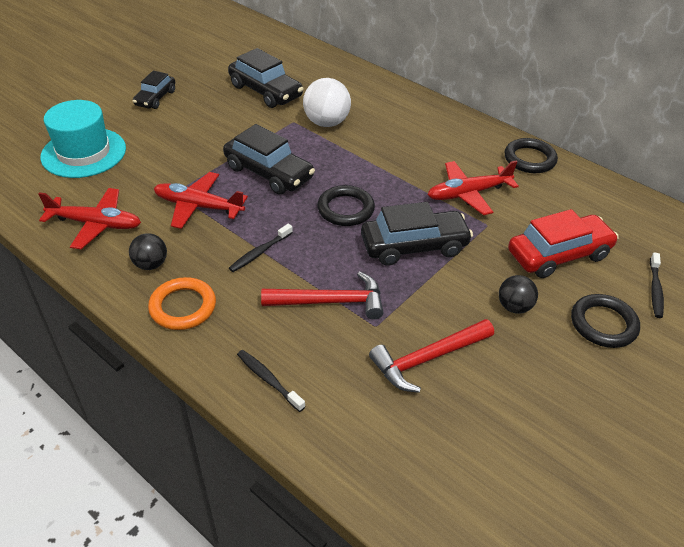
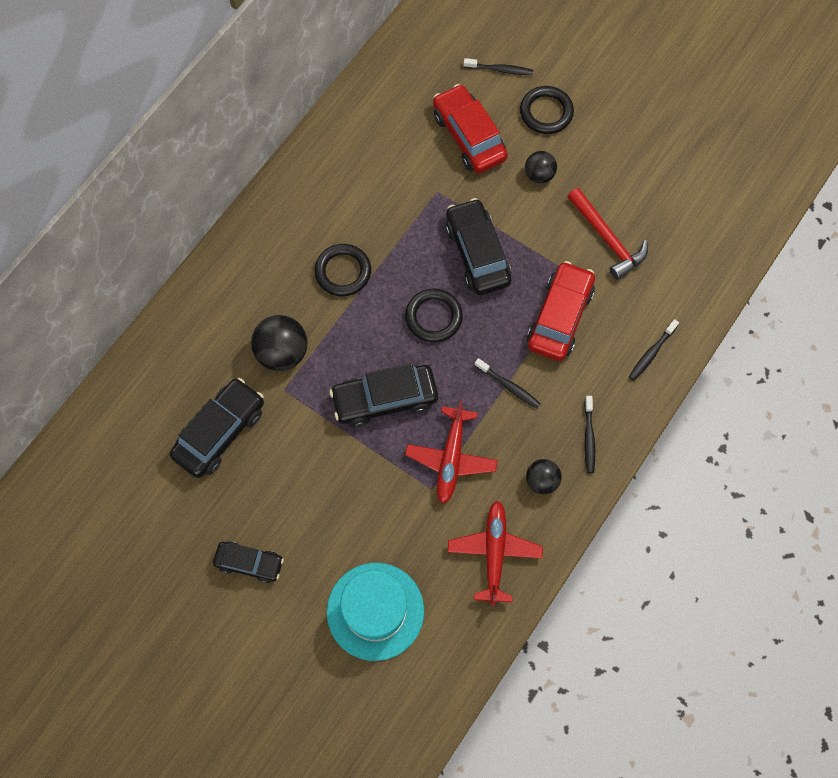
camera: 95 degrees left, 25 degrees up
orange ring [148,277,216,330] -> black toothbrush [584,396,595,473]
black car [223,124,315,194] -> black car turned 135 degrees counterclockwise [329,363,438,427]
red hammer [261,271,384,319] -> red car [527,261,595,361]
white ball [303,78,351,127] -> black ball [251,315,308,371]
red plane [428,161,519,215] -> none
black ring [504,138,558,173] -> black ring moved to [314,244,371,296]

